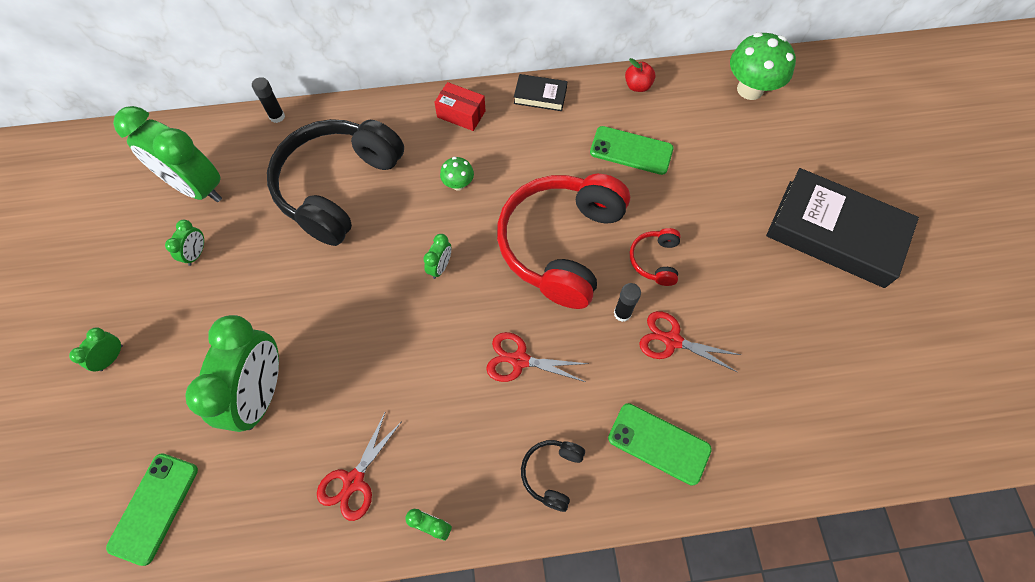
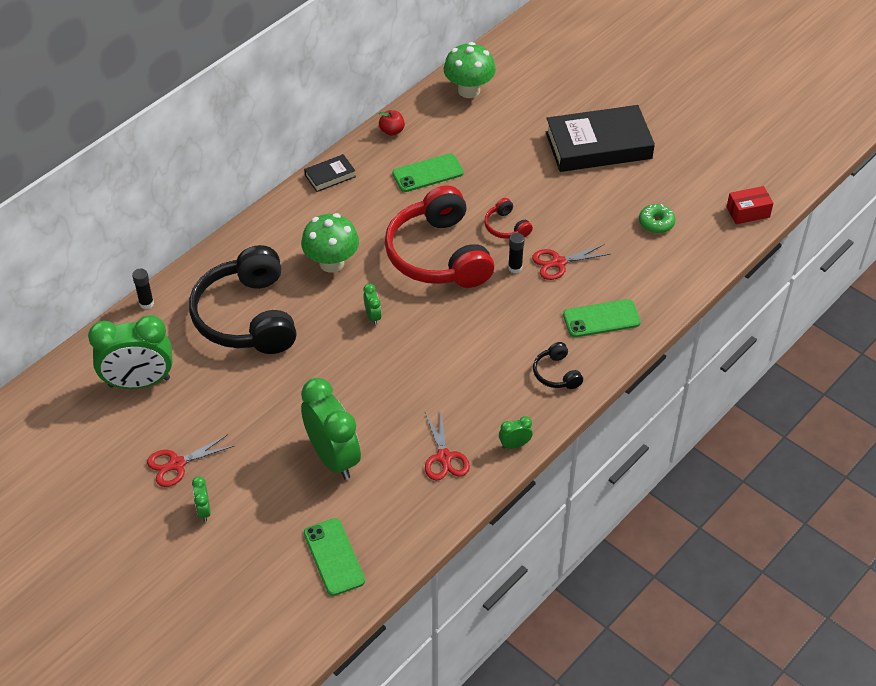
camera: 40 degrees left, 15 degrees down
green clock [165,220,204,266] -> none
red box [434,82,486,131] -> red box moved to [727,186,774,224]
green mushroom [440,157,474,191] -> green mushroom [301,213,359,273], size x1.96
red scissors [486,332,589,382] -> red scissors moved to [147,434,234,487]
none -> green donut [639,204,675,233]

